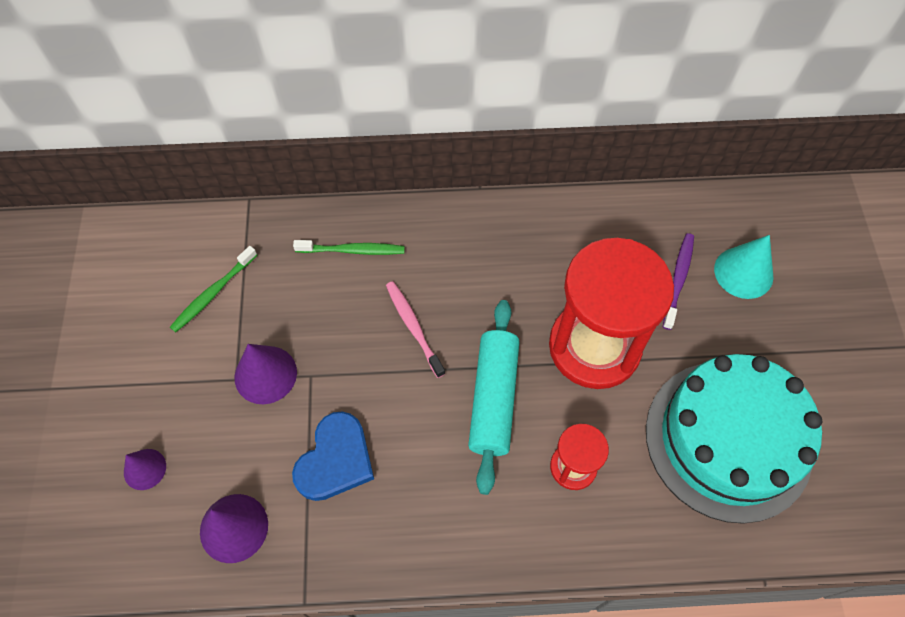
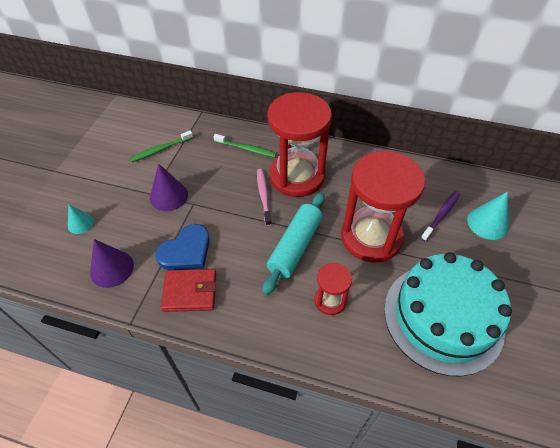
camera: 20 degrees right, 10 degrees down
purple cone [124,449,166,490] -> turquoise cone [68,204,94,234]
none -> red wallet [161,269,216,312]
none -> red hourglass [268,92,332,197]

